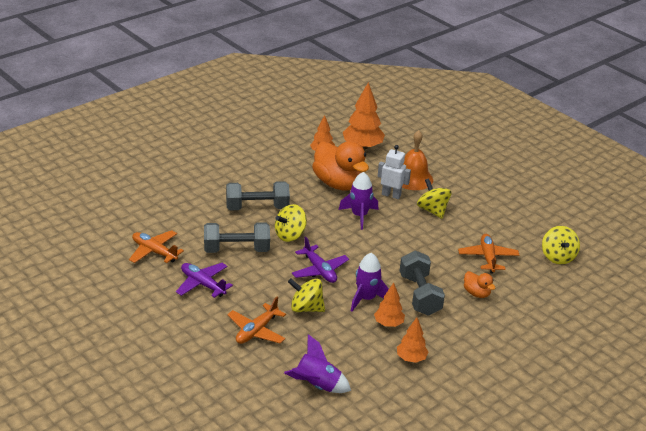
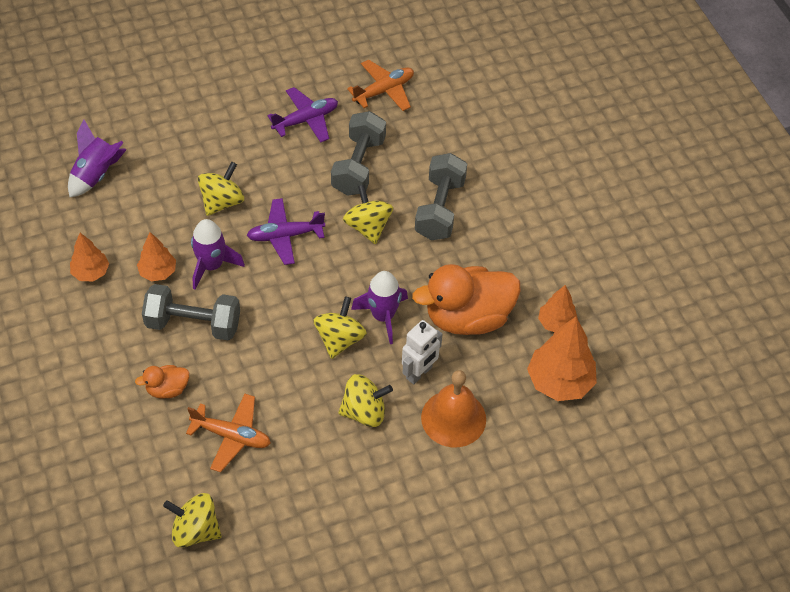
camera: 110 degrees right, 20 degrees up
orange plane [227,296,286,344] -> none
none -> yellow spinning top [313,296,367,359]

